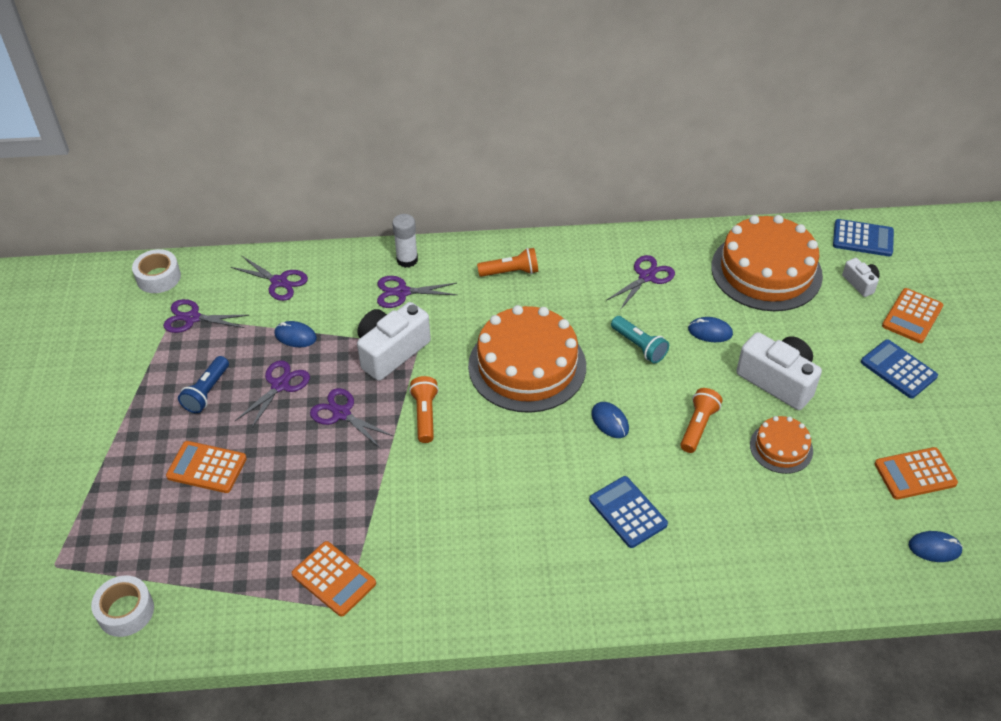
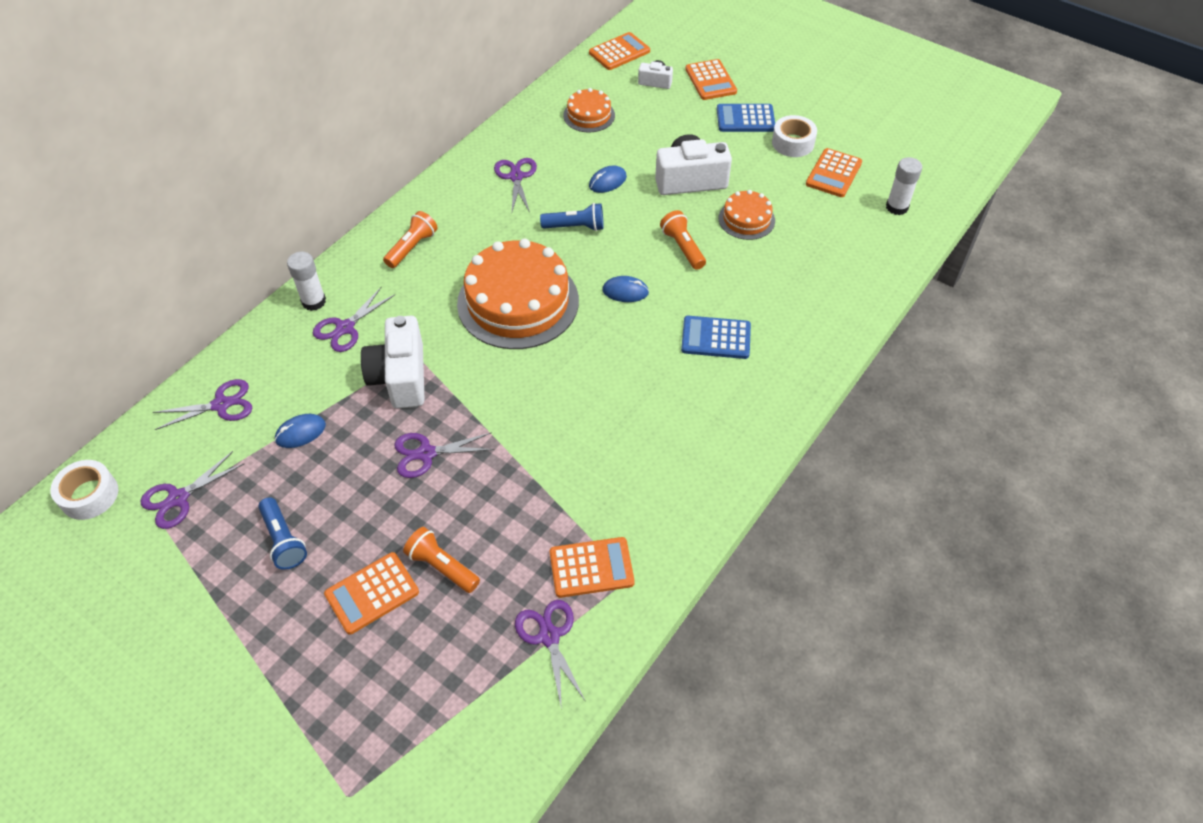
camera: 50 degrees left, 5 degrees up
white tape [91,575,154,637] -> white tape moved to [772,115,817,157]
purple scissors [235,360,310,429] -> purple scissors moved to [515,600,586,710]
orange flashlight [409,376,439,443] -> orange flashlight moved to [403,527,480,593]
turquoise flashlight [611,316,669,363] -> blue flashlight [540,203,604,231]
orange cake [711,215,823,311] -> orange cake [563,88,615,132], size x0.50
blue calculator [833,219,894,257] -> orange calculator [589,32,650,70]
blue mouse [909,531,963,562] -> white glue stick [886,157,922,215]

